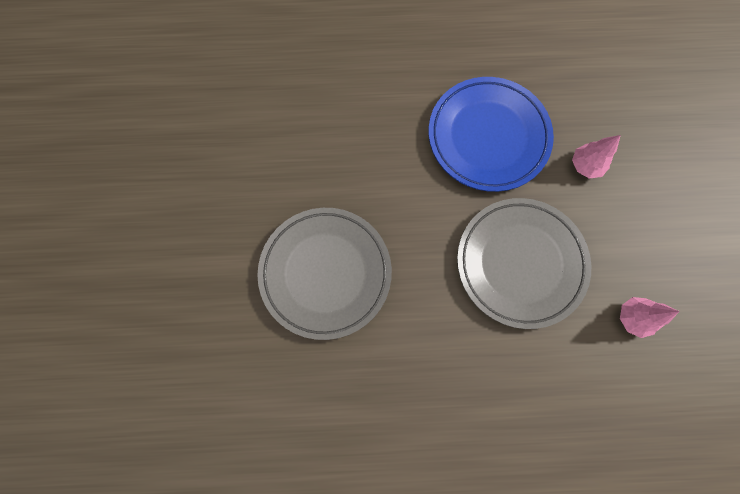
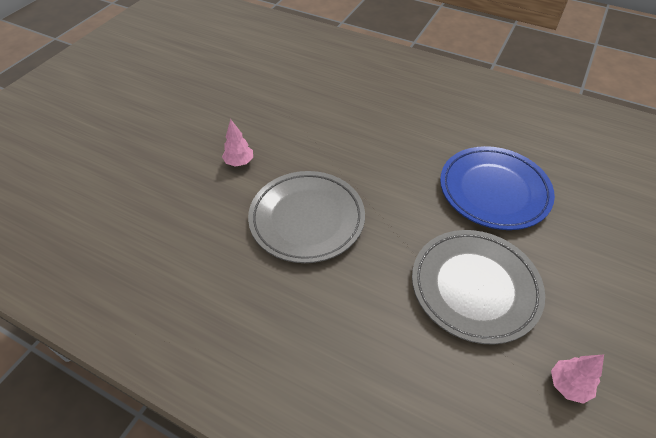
camera: 30 degrees right, 25 degrees down
pink tree [572,135,621,179] -> pink tree moved to [222,119,253,167]

